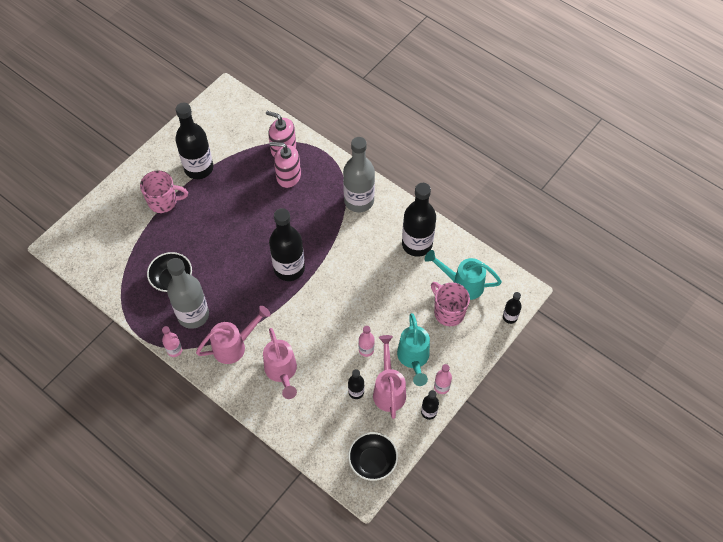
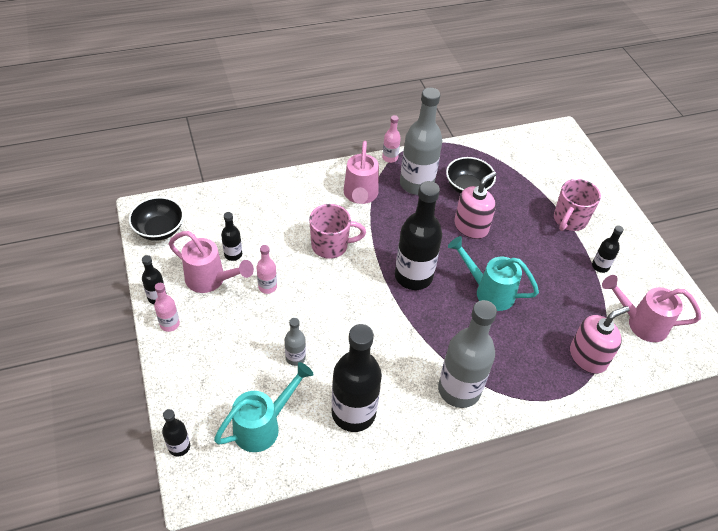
camera: 120 degrees right, 10 degrees down
black bottle [175,103,213,179] -> black bottle [592,226,624,273], size x0.47
pink watering can [263,328,297,399] -> pink watering can moved to [602,275,701,342]
pink soap dispenser [270,142,301,188] -> pink soap dispenser moved to [454,171,496,239]
turquoise watering can [397,313,430,386] -> turquoise watering can moved to [448,236,539,311]
pink mug [431,282,470,326] -> pink mug moved to [309,204,366,259]
none -> grey bottle [285,318,306,366]

